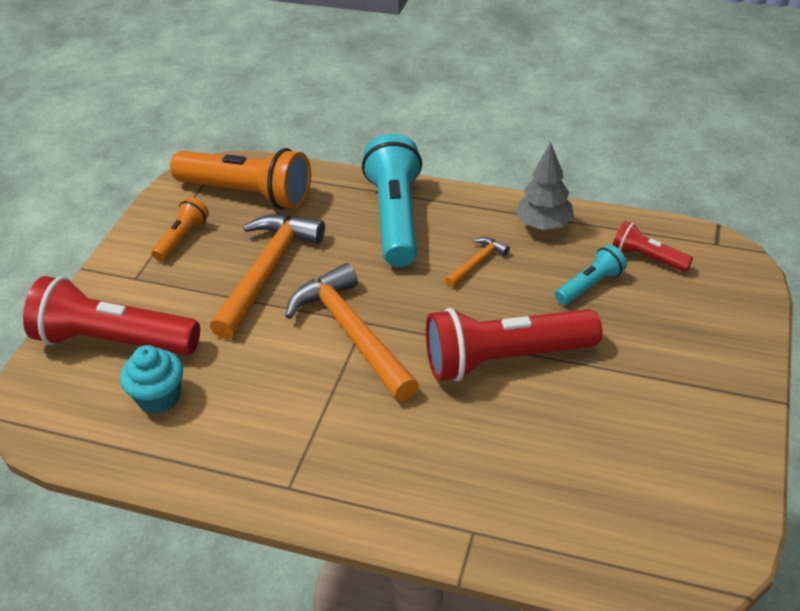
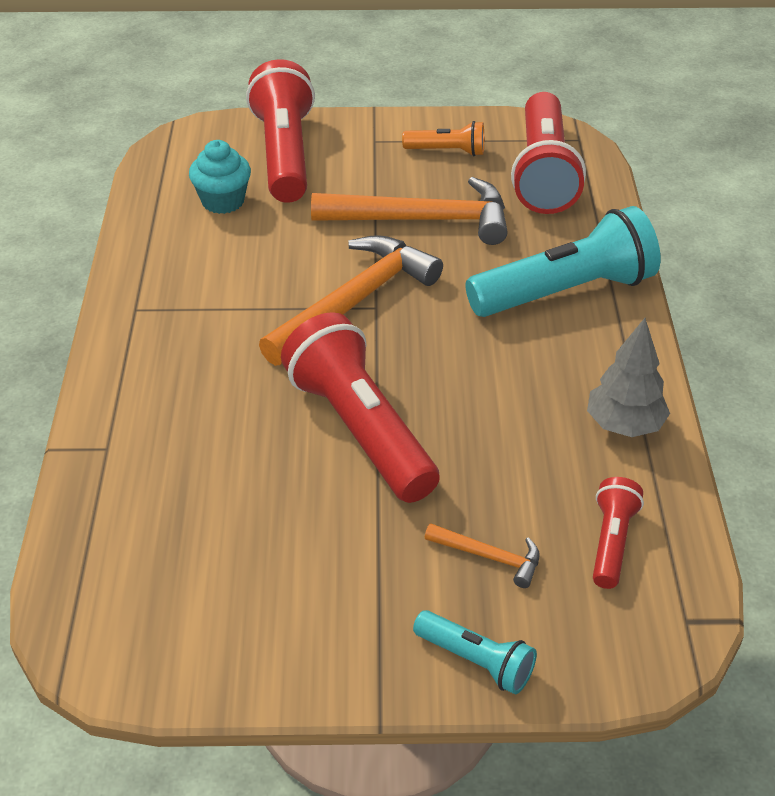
camera: 70 degrees right, 0 degrees up
orange flashlight [170,148,311,209] -> red flashlight [511,92,586,214]
orange hammer [445,237,510,287] -> orange hammer moved to [425,523,540,588]
turquoise flashlight [555,245,627,305] -> turquoise flashlight moved to [413,610,537,694]

